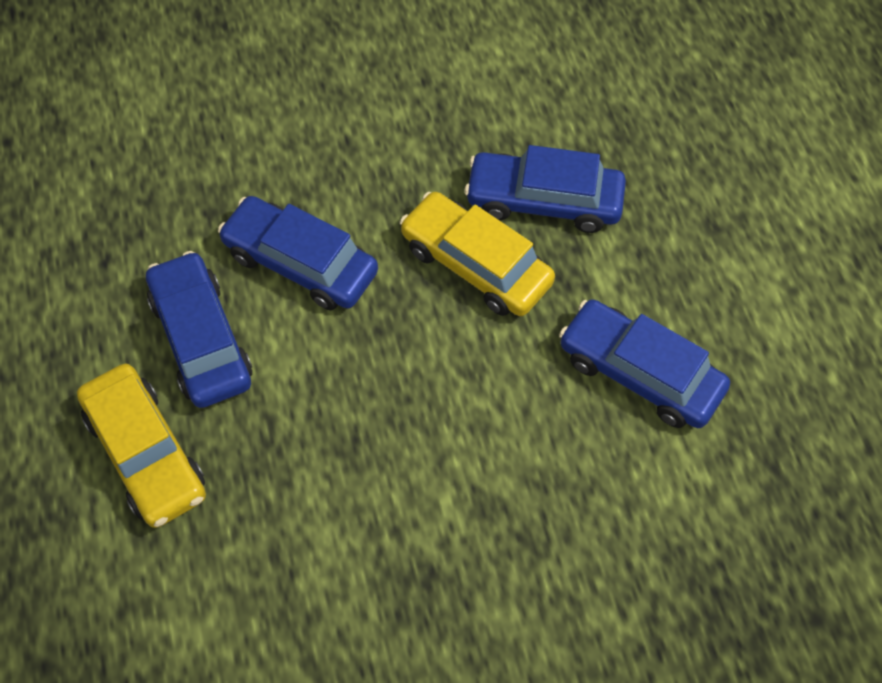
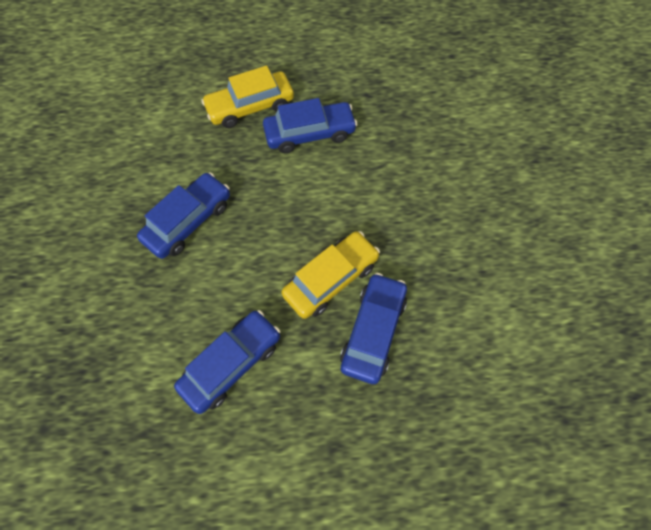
camera: 100 degrees right, 5 degrees up
blue car [218,196,378,310] -> blue car moved to [137,172,230,259]

